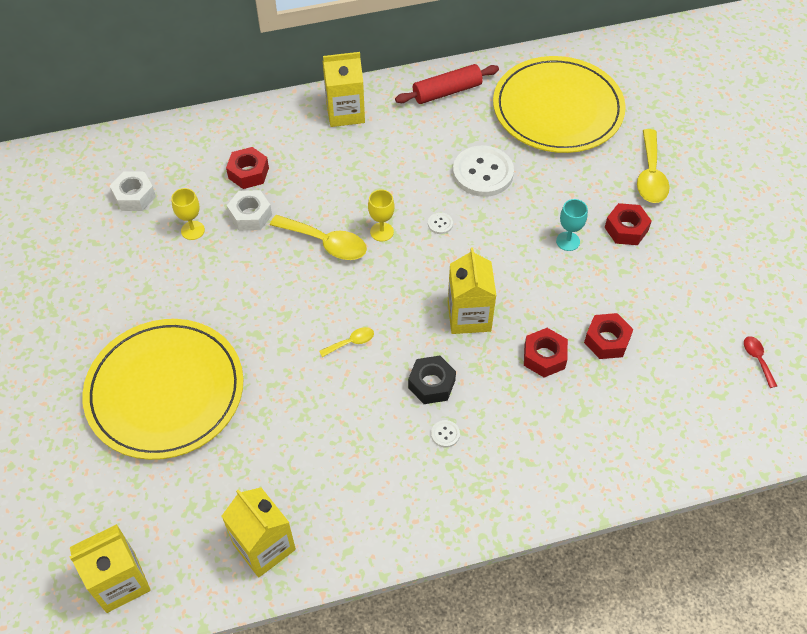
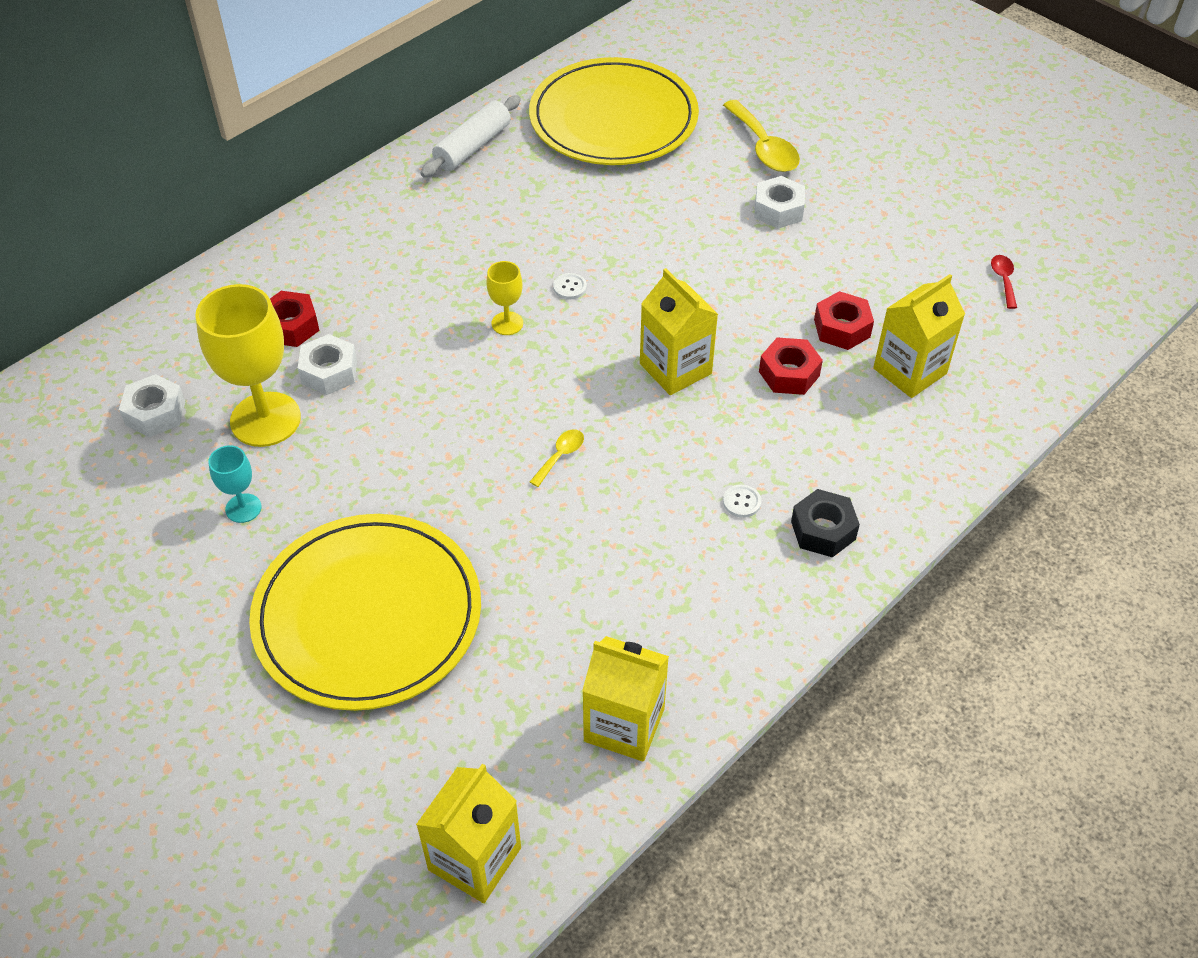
camera: 30 degrees left, 5 degrees down
yellow goblet [171,188,205,240] -> yellow goblet [195,284,301,447], size x2.07
yellow spoon [270,215,367,260] -> none
yellow carton [323,52,365,127] -> yellow carton moved to [873,274,965,398]
red rolling pin [395,64,499,104] -> white rolling pin [420,95,521,178]
black nut [408,356,456,404] -> black nut moved to [791,489,860,558]
white button [453,146,514,197] -> none
turquoise goblet [556,199,588,251] -> turquoise goblet moved to [208,445,262,523]
red nut [605,203,652,245] -> white nut [754,176,805,229]
red spoon [744,336,777,388] -> red spoon turned 45 degrees clockwise [991,255,1017,309]

